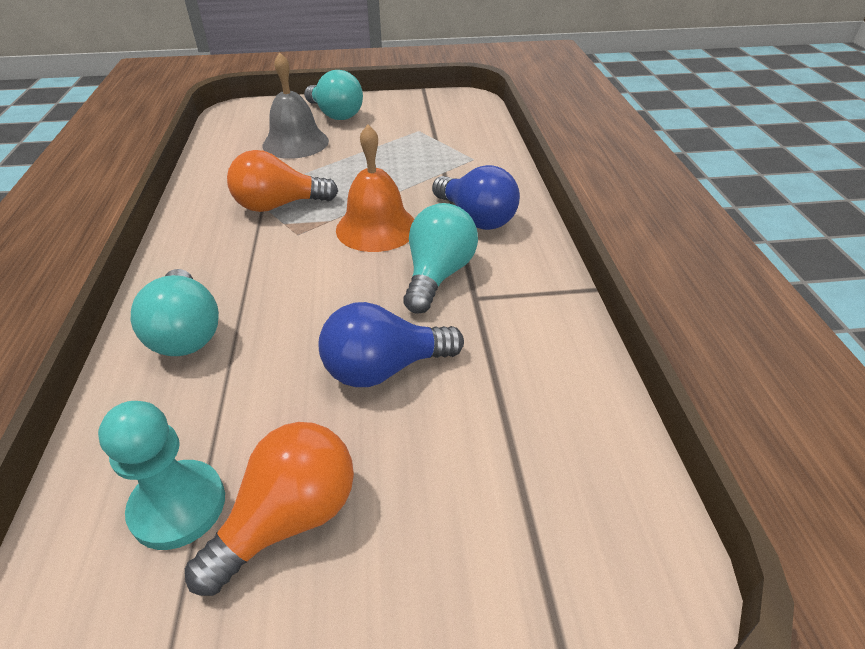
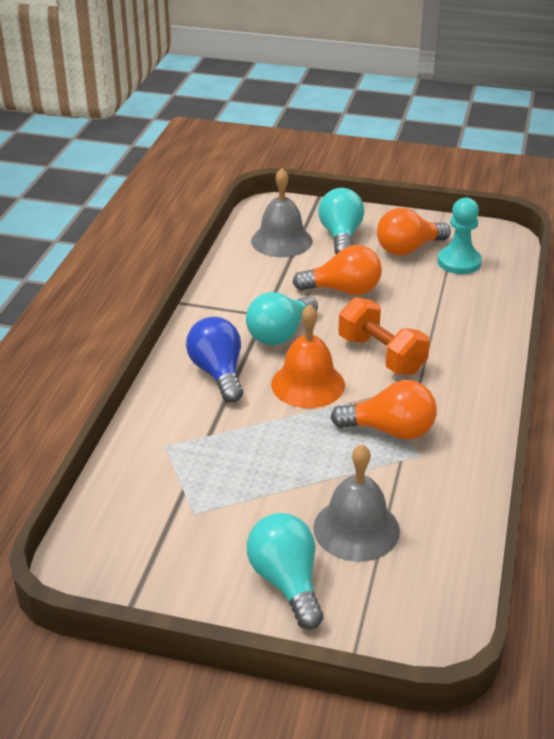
camera: 160 degrees left, 5 degrees down
turquoise light bulb [131,269,219,356] -> turquoise light bulb moved to [318,188,364,254]
blue light bulb [319,302,464,387] -> orange light bulb [293,245,382,295]
none -> grey bell [251,168,313,257]
none -> orange dumbbell [338,297,430,375]

